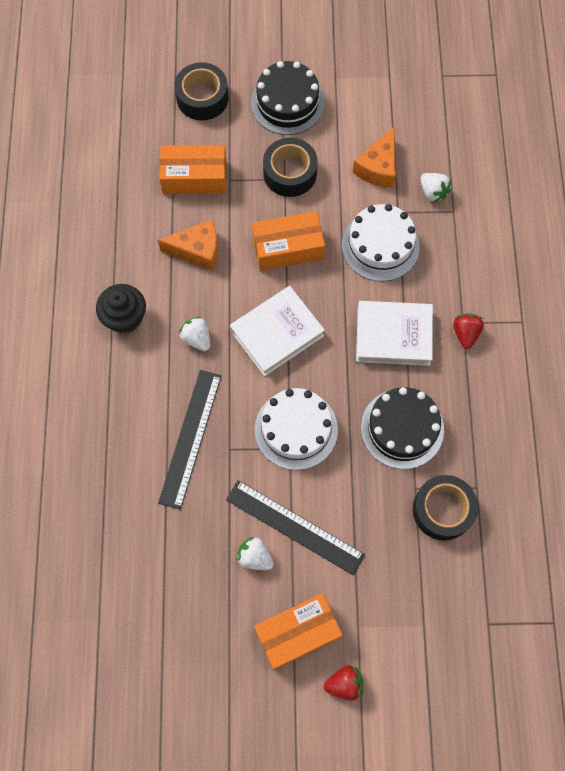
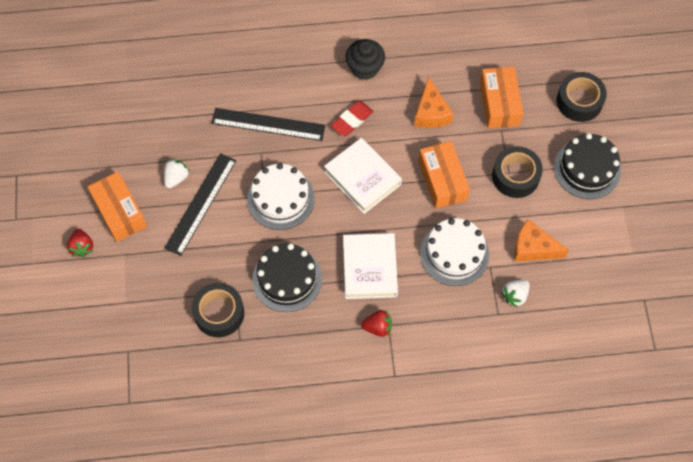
camera: 85 degrees right, 5 degrees down
white strawberry [179,317,210,351] -> red eraser [331,101,374,136]

